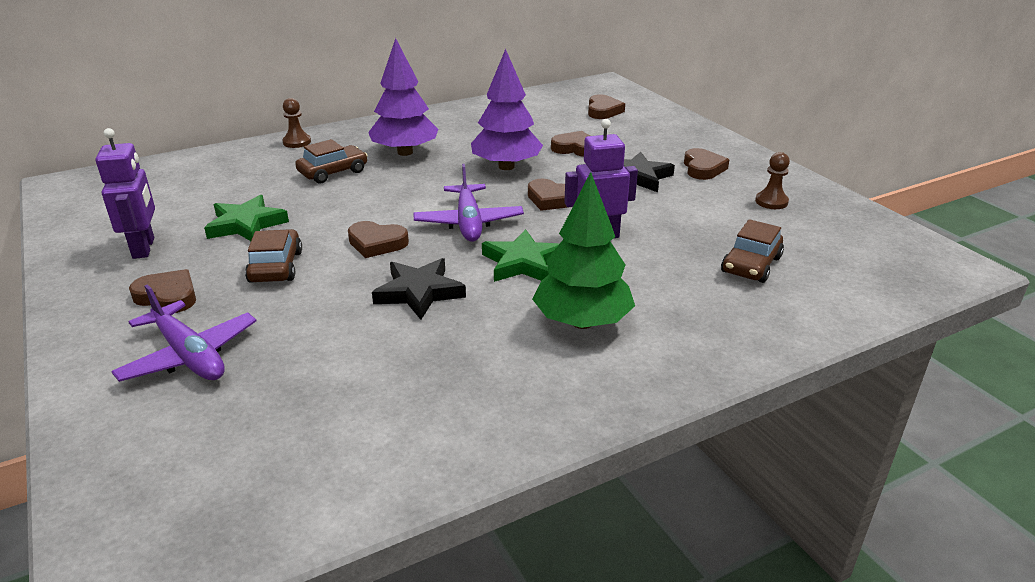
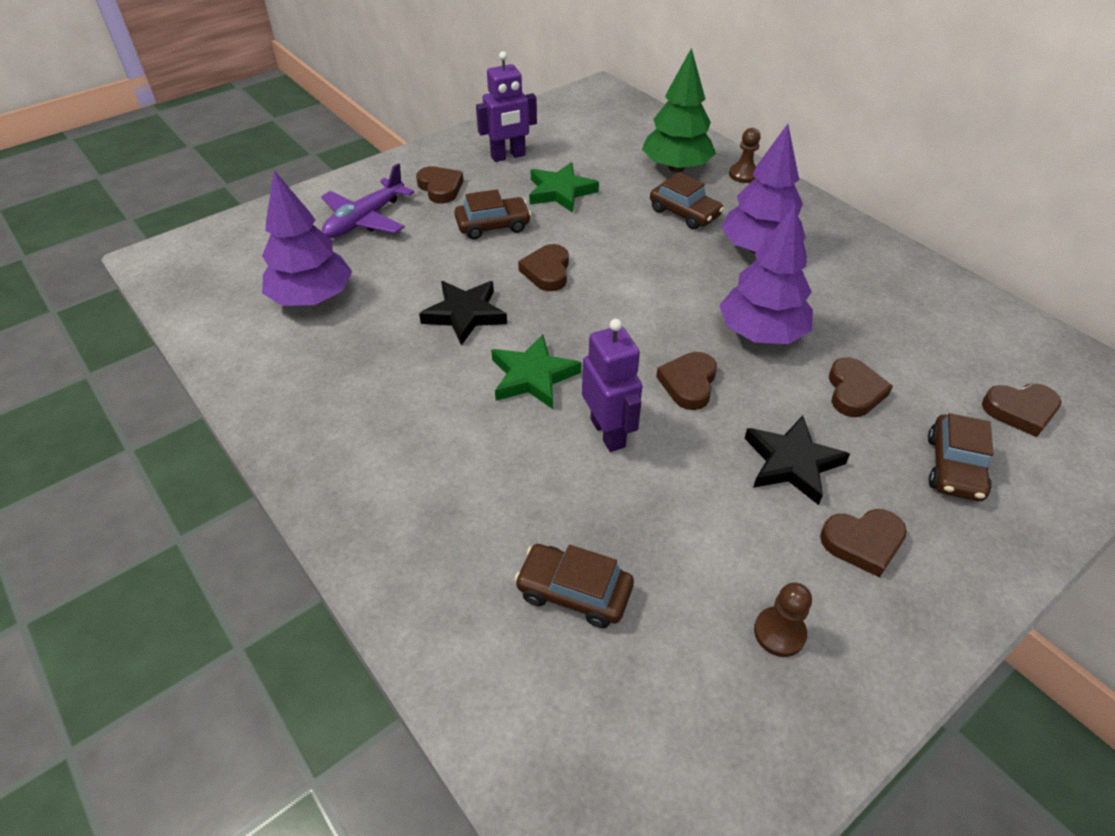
camera: 80 degrees right, 15 degrees up
brown heart [129,269,196,313] -> brown heart turned 45 degrees counterclockwise [416,166,463,203]
purple plane [413,164,524,242] -> none
green tree [532,172,635,329] -> green tree moved to [642,48,716,172]
none -> purple tree [262,170,352,306]
none -> brown car [928,413,993,501]

